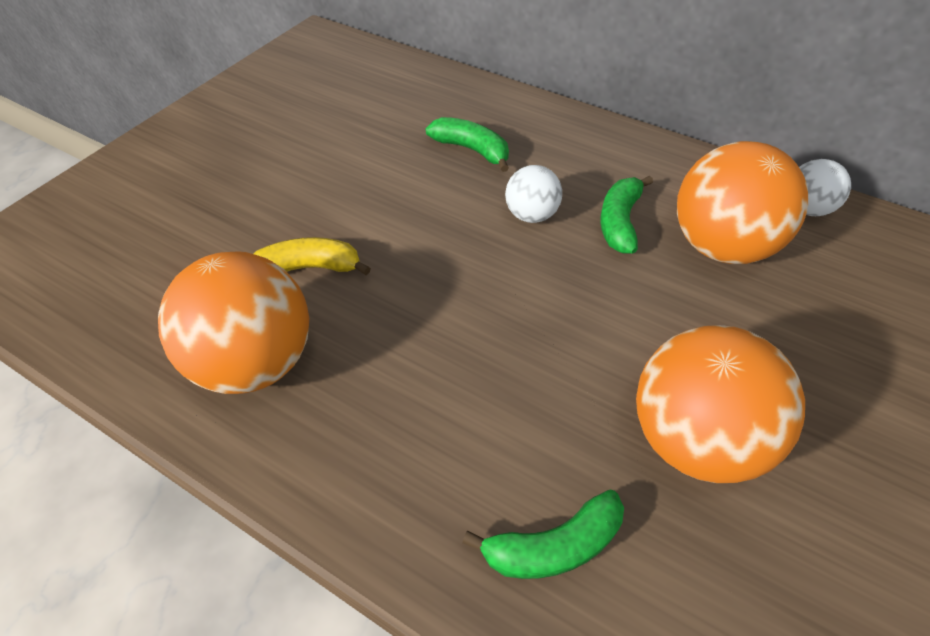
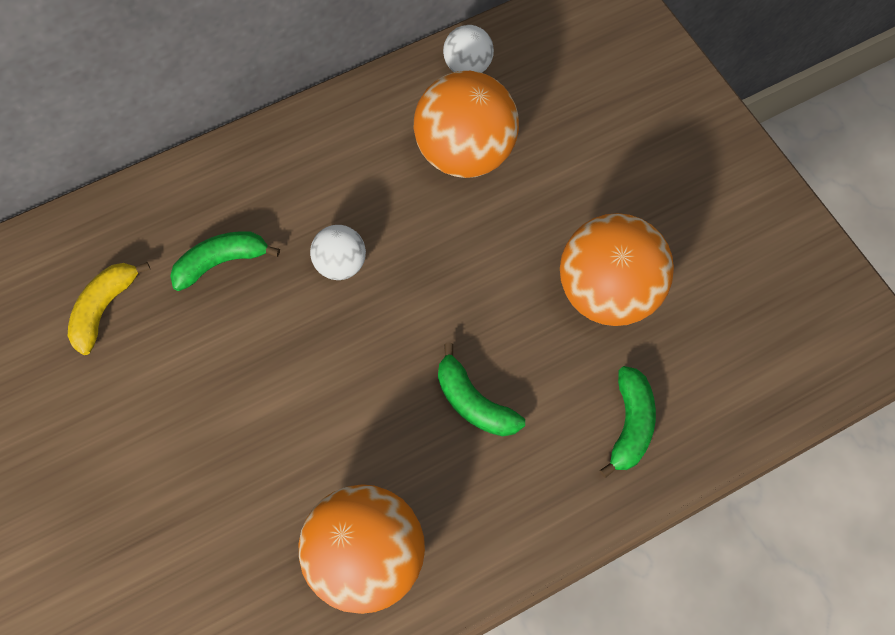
camera: 60 degrees left, 15 degrees up
yellow banana [253,237,371,275] -> yellow banana moved to [68,262,150,355]
green banana [600,176,653,254] -> green banana moved to [438,343,525,436]

